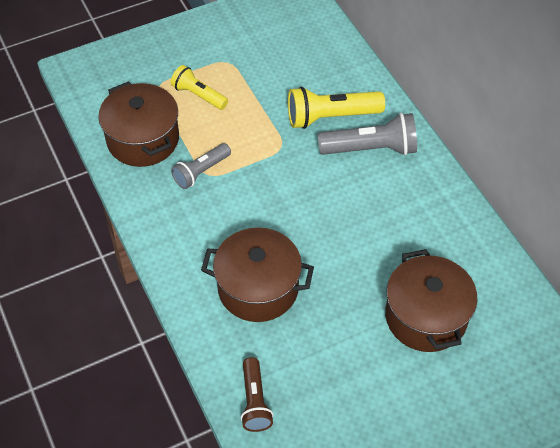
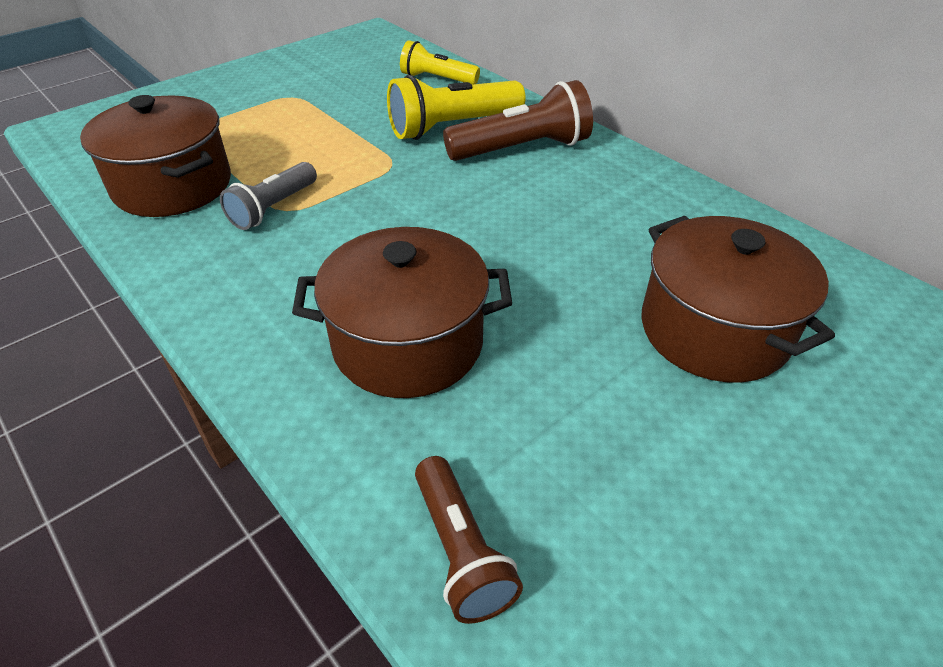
camera: 15 degrees left, 10 degrees down
yellow flashlight [171,65,228,110] -> yellow flashlight moved to [400,40,480,85]
grey flashlight [318,113,417,156] -> brown flashlight [443,80,593,161]

